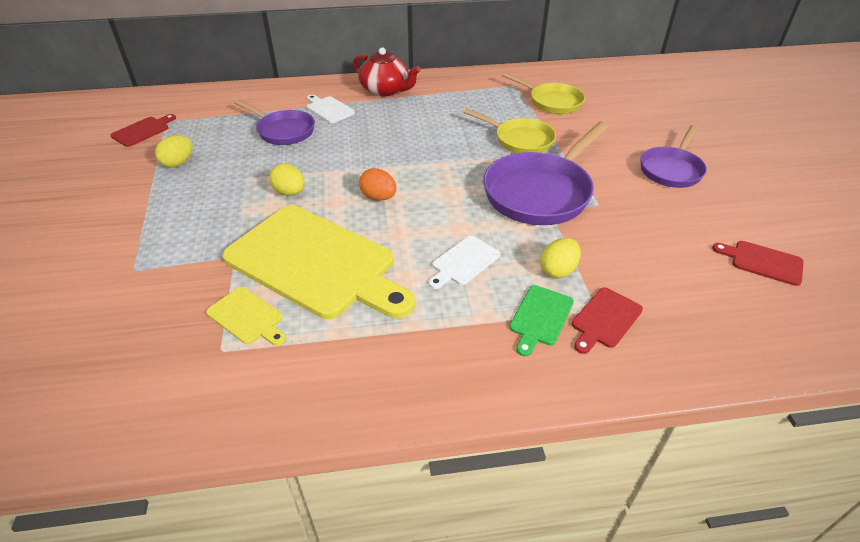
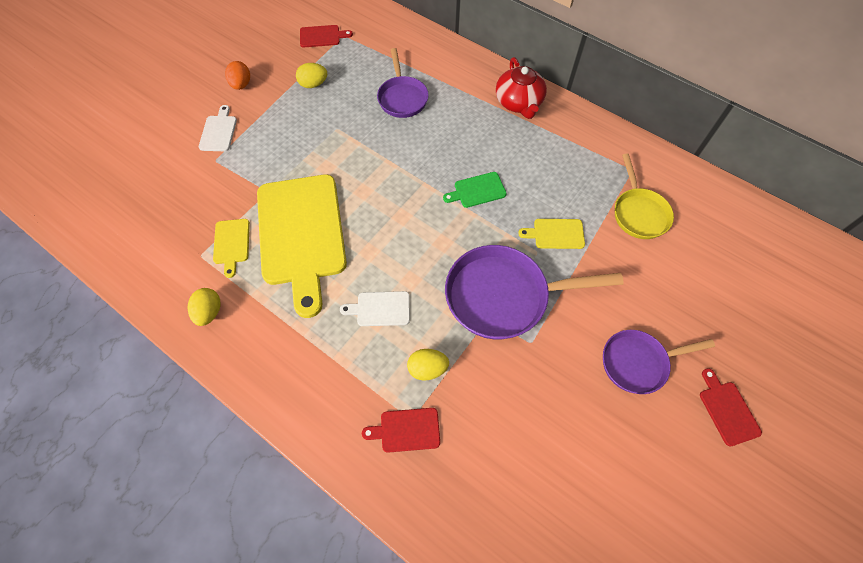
camera: 45 degrees right, 20 degrees up
yellow egg [269,163,305,196] -> yellow egg moved to [188,288,221,326]
white cutting board [307,95,355,123] -> white cutting board moved to [199,105,237,151]
orange egg [359,168,397,201] -> orange egg moved to [225,61,250,90]
yellow pan [463,108,556,153] -> yellow cutting board [518,219,585,249]
green cutting board [509,285,574,356] -> green cutting board moved to [443,172,507,208]
red cutting board [712,241,804,286] -> red cutting board moved to [700,368,762,446]

